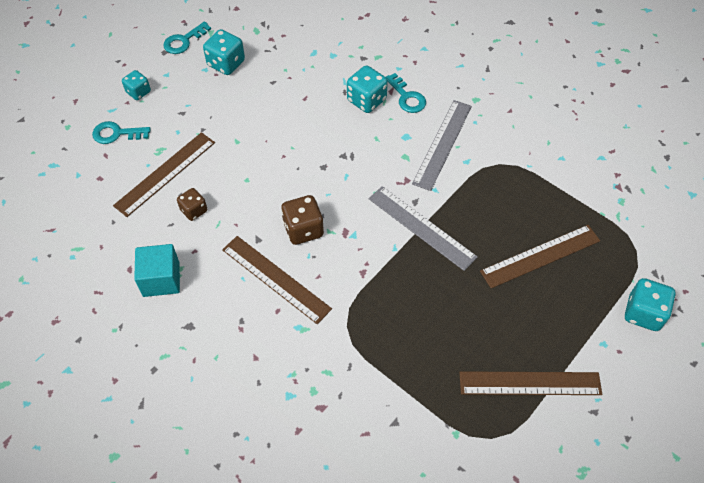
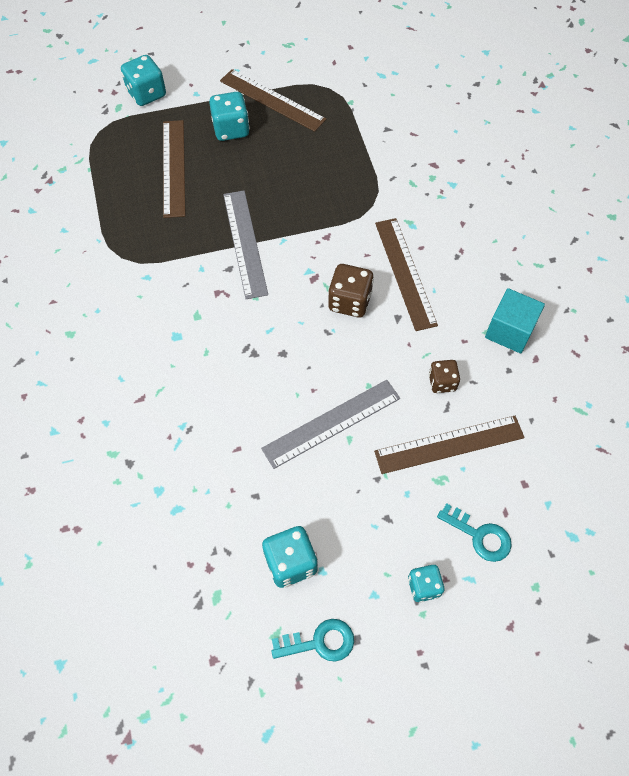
camera: 145 degrees left, 5 degrees up
turquoise dice [347,65,388,113] -> turquoise dice moved to [209,92,250,141]
turquoise key [386,73,426,113] -> none
grey ruler [412,100,472,191] -> grey ruler moved to [261,380,400,469]
brown ruler [480,225,600,288] -> brown ruler turned 75 degrees clockwise [163,120,186,218]

